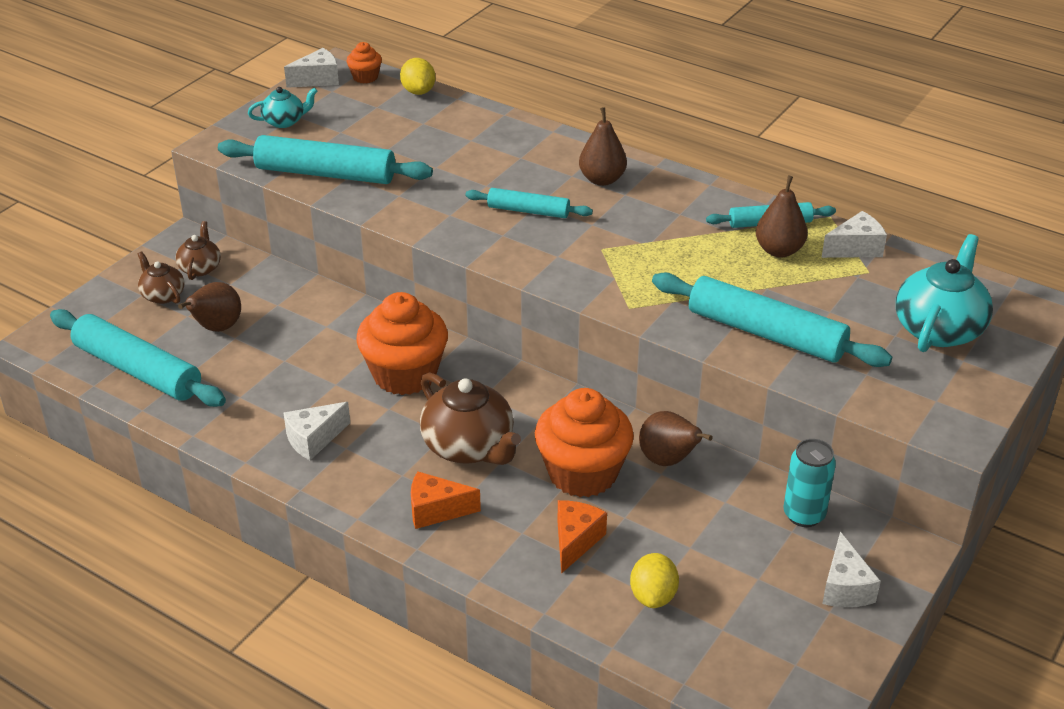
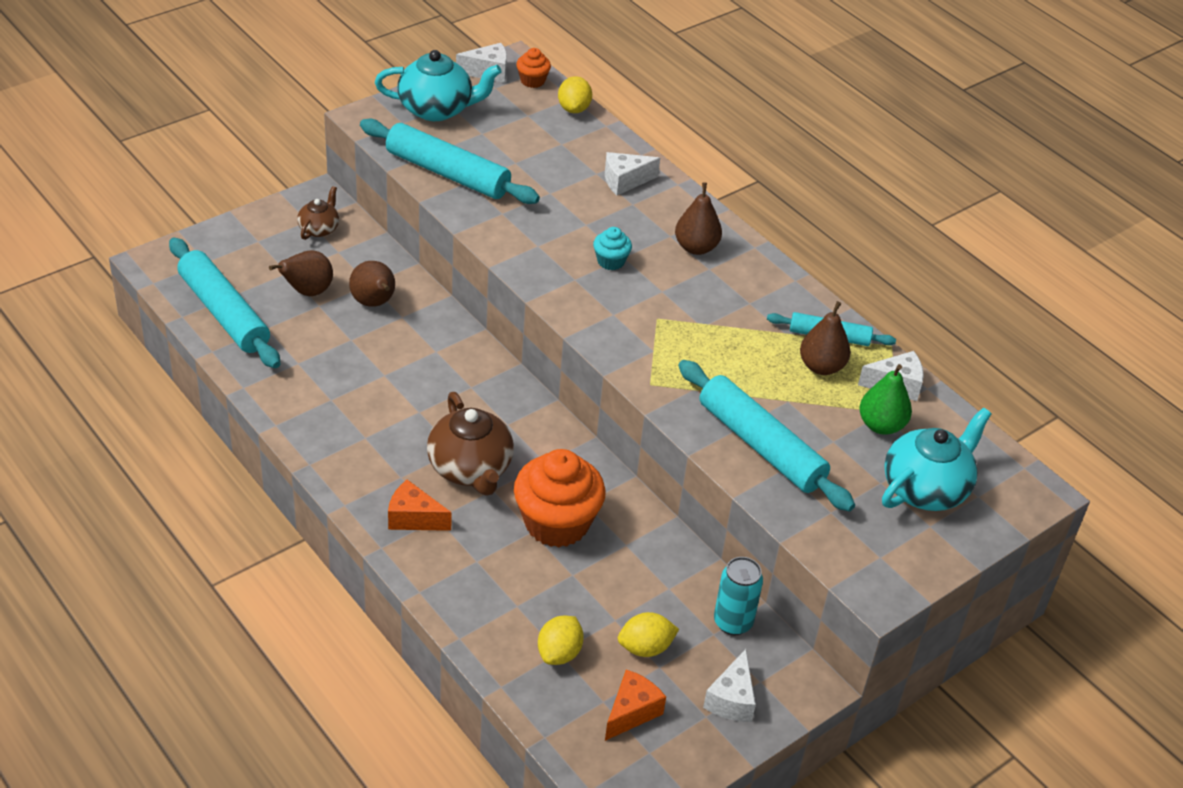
camera: 15 degrees right, 5 degrees up
brown teapot [138,251,184,304] -> none
turquoise teapot [248,87,318,128] -> turquoise teapot [375,50,502,121], size x1.82
white cheese [283,402,350,460] -> white cheese moved to [605,152,660,195]
orange cupcake [356,292,448,395] -> none
turquoise rolling pin [465,188,593,218] -> turquoise cupcake [593,227,632,270]
orange cheese [557,500,607,574] -> orange cheese moved to [605,669,666,741]
brown pear [639,411,713,466] -> brown pear moved to [349,261,395,307]
none -> yellow lemon [618,612,679,657]
none -> green pear [859,364,912,435]

